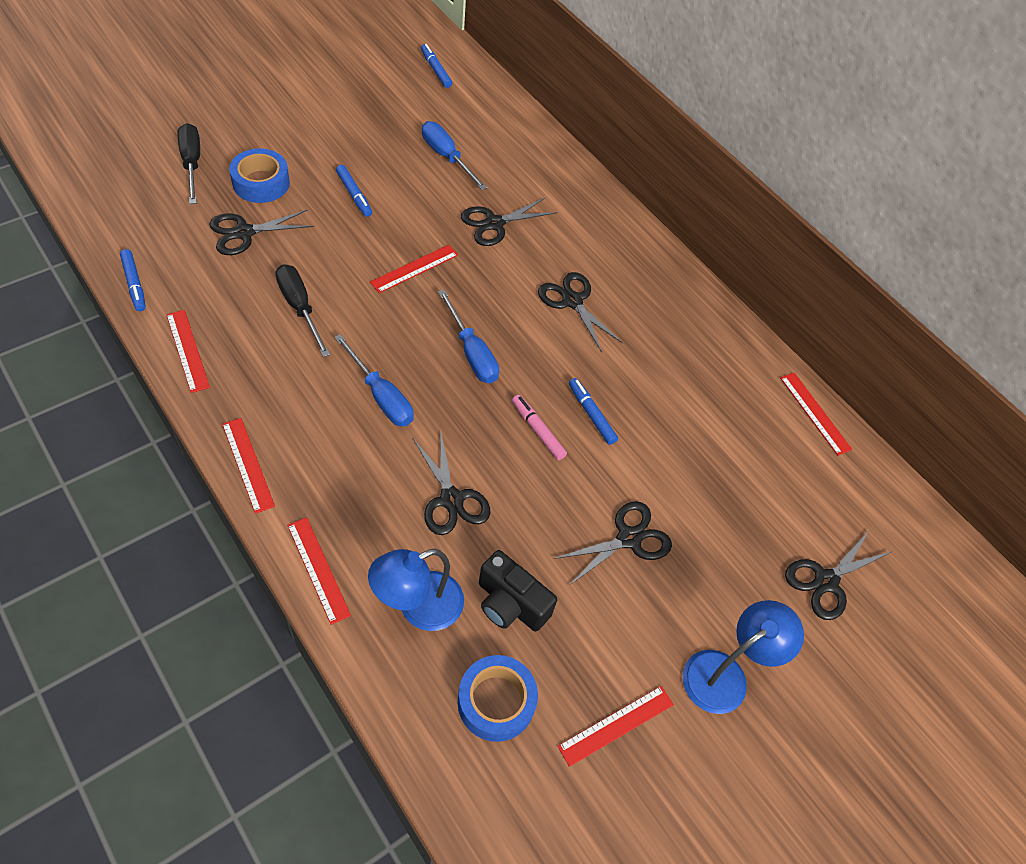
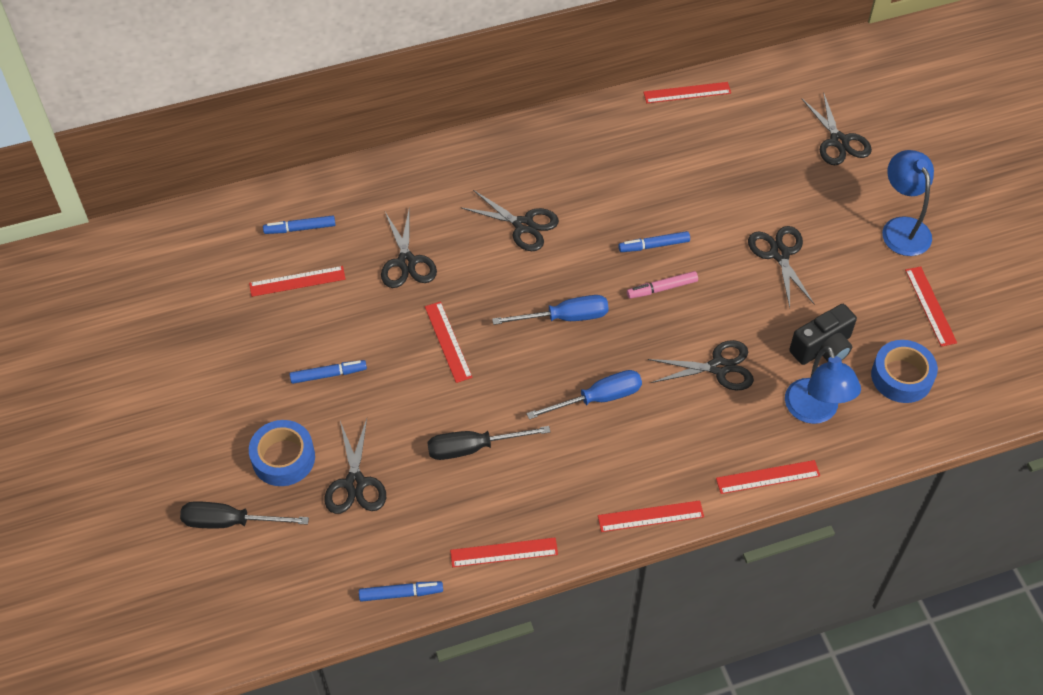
camera: 65 degrees left, 0 degrees up
blue marker [421,44,452,88] -> blue marker moved to [263,216,335,234]
blue screwdriver [422,121,487,190] -> red ruler [249,266,345,297]
black scissors [538,272,623,352] -> black scissors turned 135 degrees counterclockwise [462,190,559,251]

